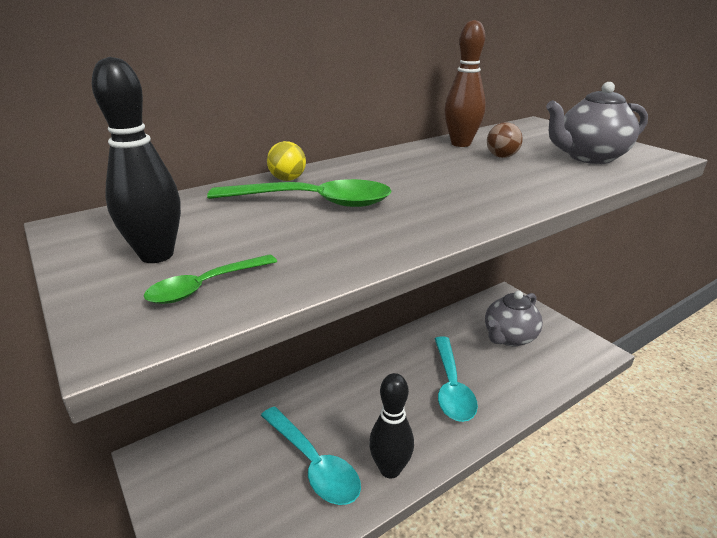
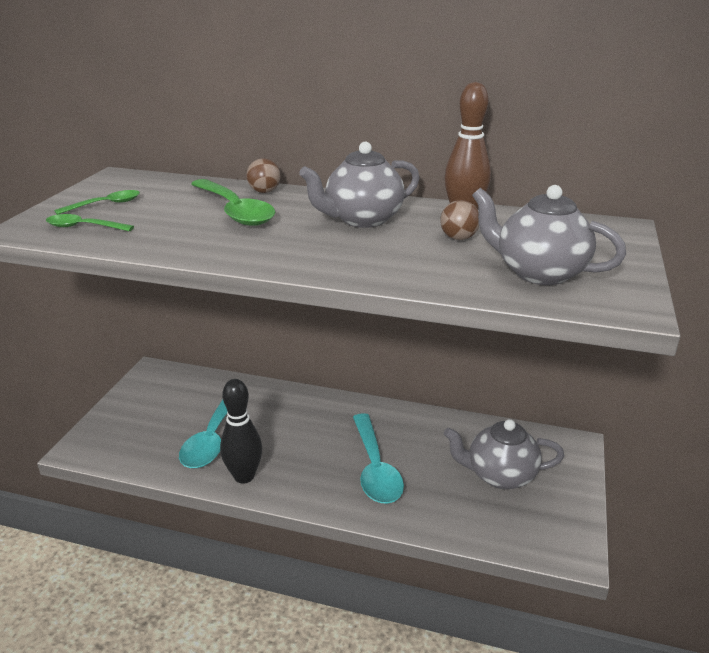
camera: 50 degrees right, 0 degrees up
black bowling pin [92,57,181,263] -> green spoon [54,190,140,215]
yellow ball [267,141,306,181] -> brown ball [246,158,281,193]
turquoise spoon [435,337,478,422] -> turquoise spoon turned 60 degrees counterclockwise [353,413,404,503]
none -> grey teapot [299,142,420,228]

